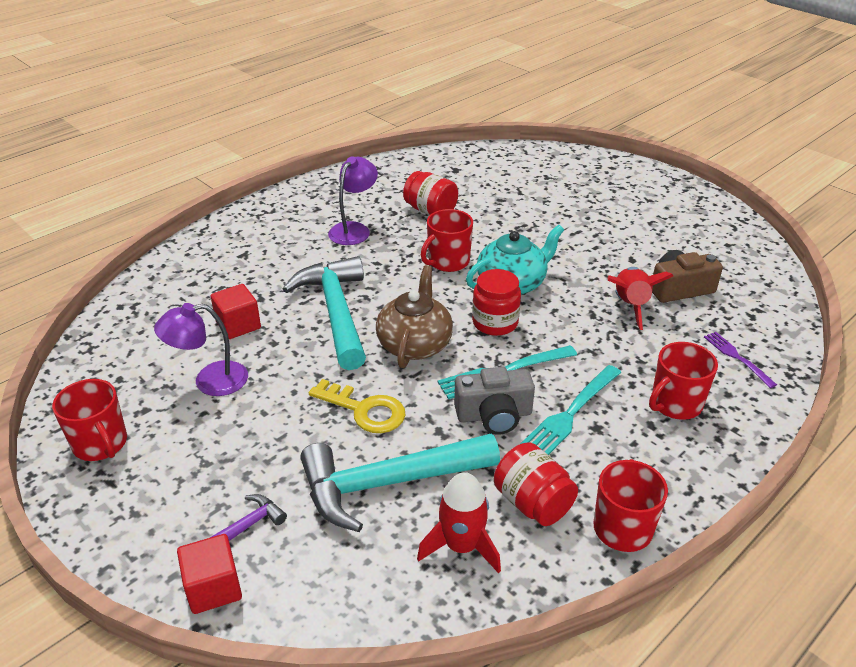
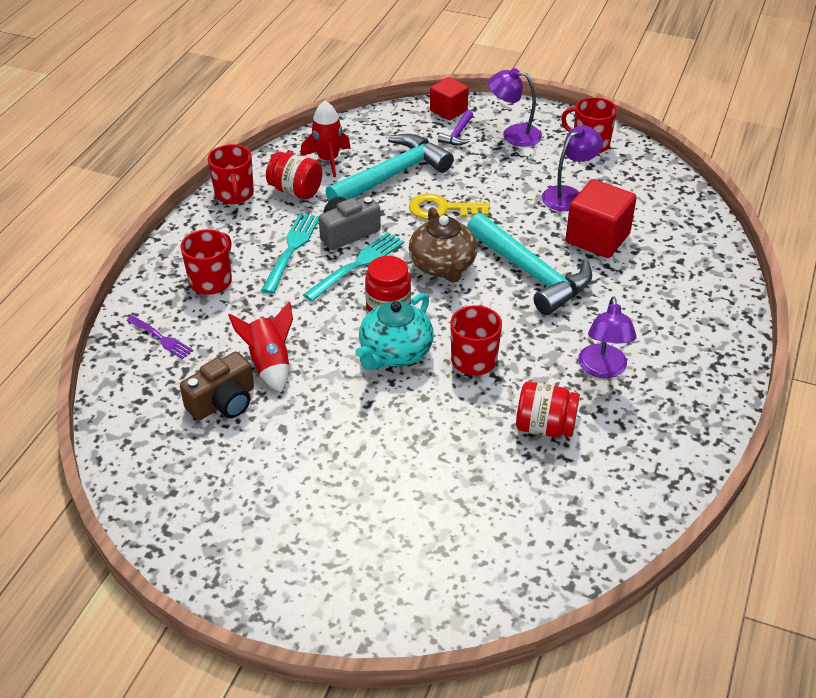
camera: 155 degrees right, 5 degrees up
red cube [211,284,261,339] -> red cube [566,179,637,258], size x1.57
none -> purple lamp [488,68,542,147]

